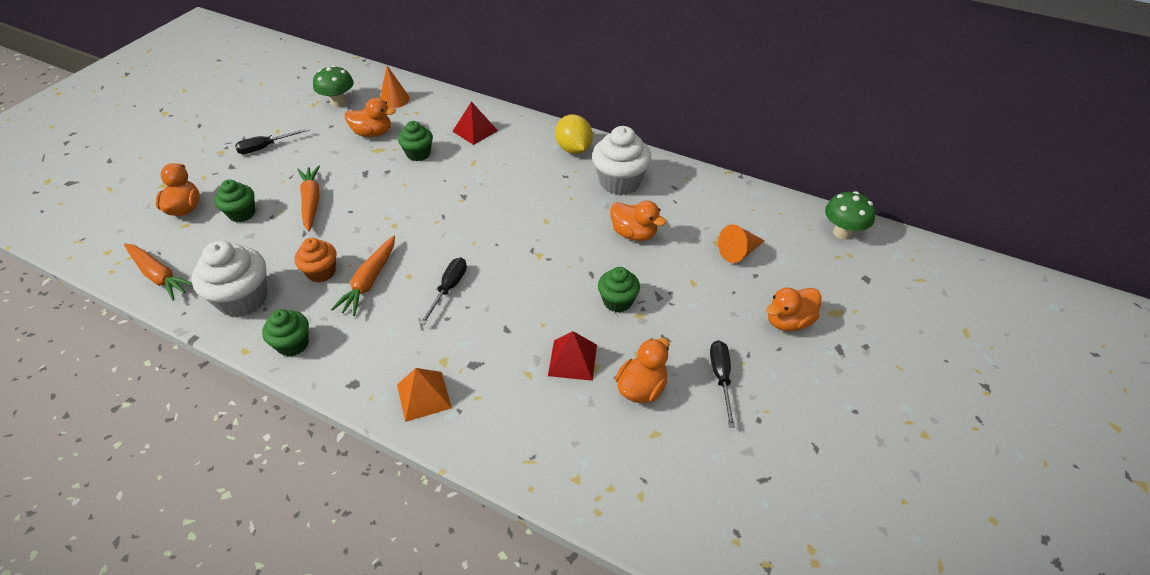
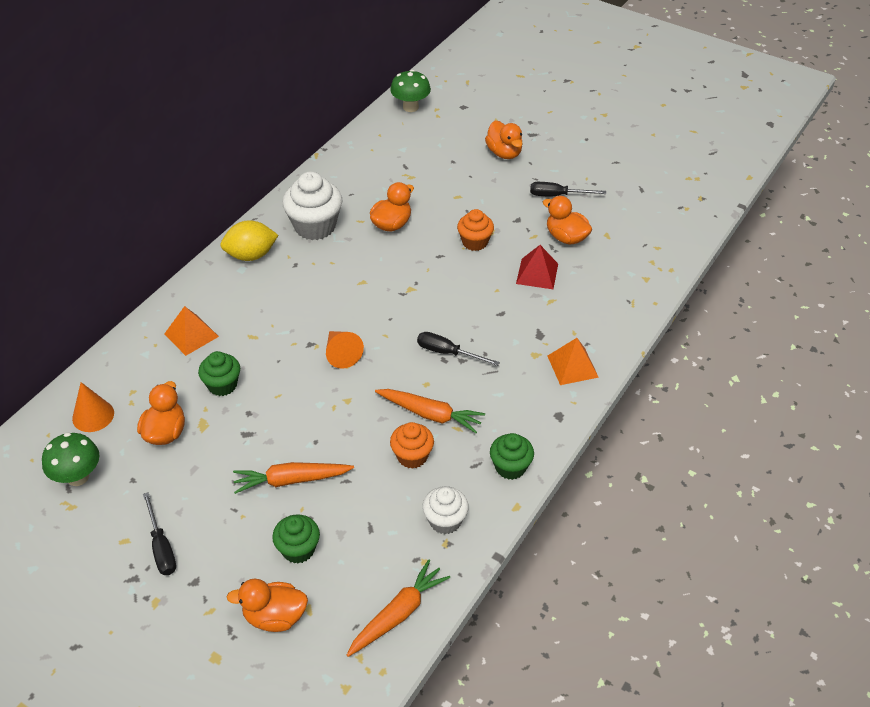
camera: 85 degrees left, 0 degrees up
white cupcake [192,241,268,317] -> white cupcake [422,486,469,534], size x0.61
red pyramid [452,101,498,145] -> orange pyramid [164,306,219,356]
green cupcake [598,267,640,313] -> orange cupcake [457,209,494,251]
orange cone [718,224,765,263] -> orange cone moved to [326,331,364,369]

